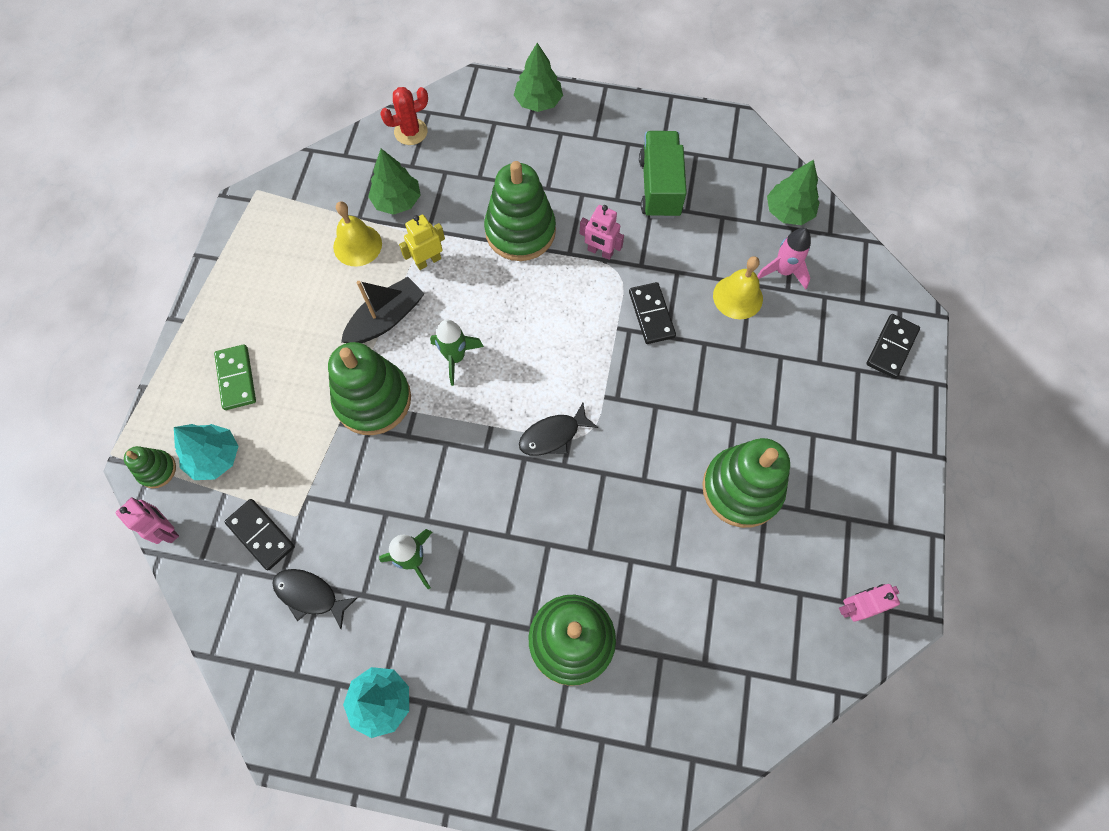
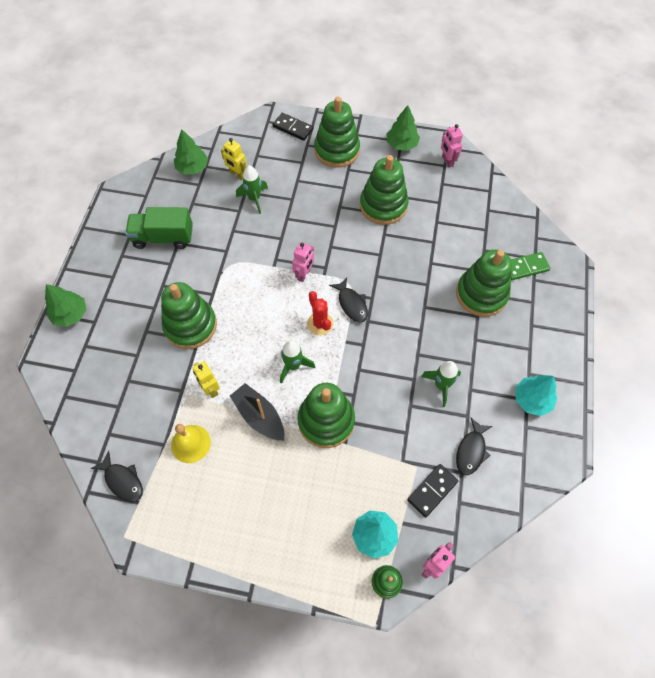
camera: 90 degrees left, 5 degrees down
green domino [214,344,256,410] -> green domino moved to [511,252,551,280]
green tree [368,149,421,215] -> green tree moved to [386,105,420,151]
red cactus [380,87,428,145] -> red cactus moved to [307,291,333,335]
pink robot [580,205,624,260] -> pink robot moved to [292,242,314,282]
black domino [629,282,676,344] -> none
yellow bell [713,256,763,319] -> green rocket [236,165,268,214]
pink rocket [757,228,811,290] -> yellow robot [221,138,247,180]
none -> black fish [91,451,143,502]
none -> green stacking toy [314,97,360,168]

